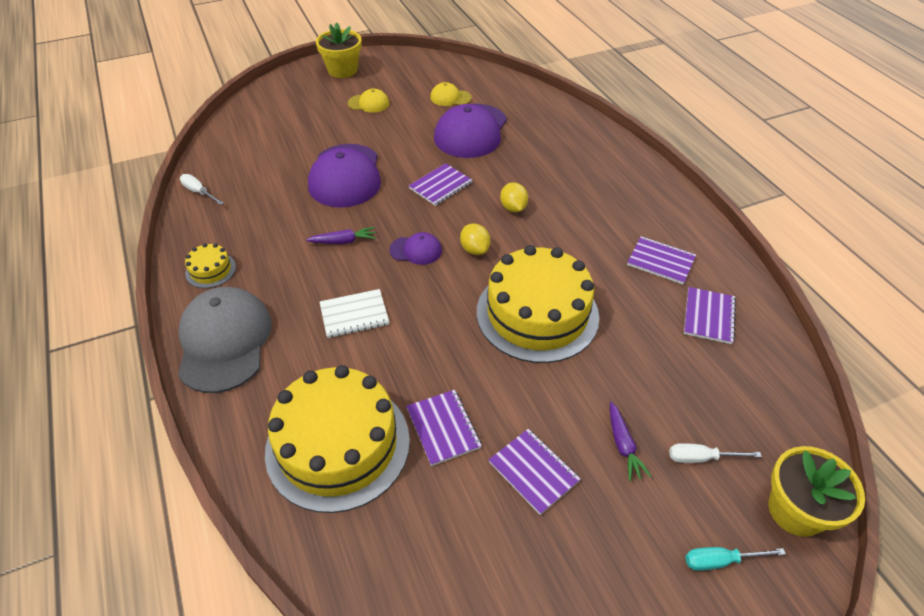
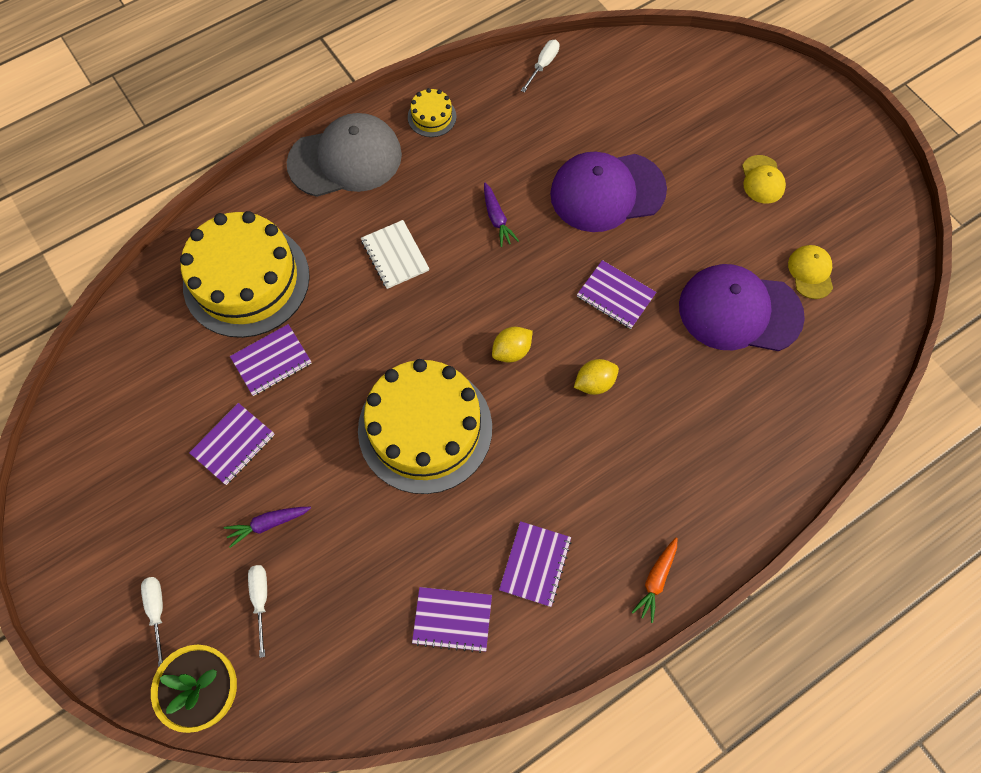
camera: 80 degrees right, 20 degrees up
yellow flower pot [316,22,362,78] -> none
purple cap [389,232,442,265] -> none
turquoise screwdriver [685,547,786,571] -> white screwdriver [141,577,164,667]
none -> orange carrot [631,538,677,623]

